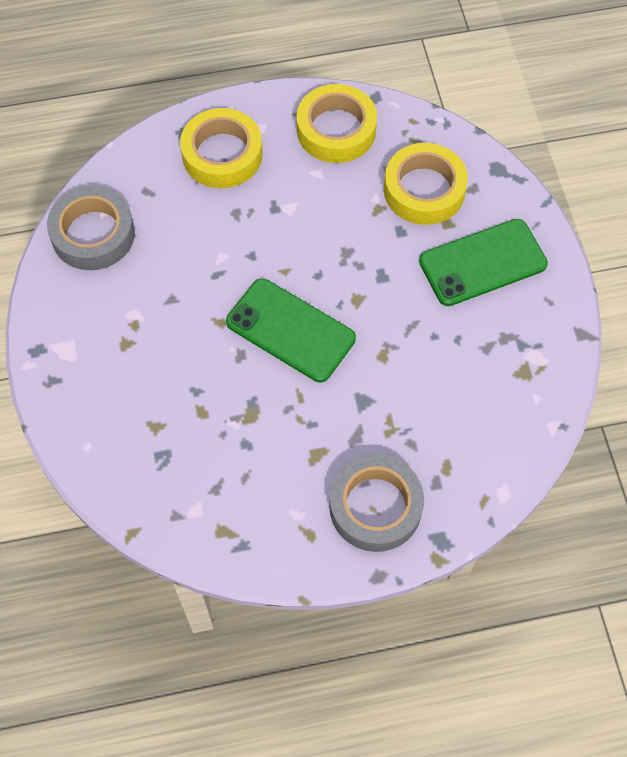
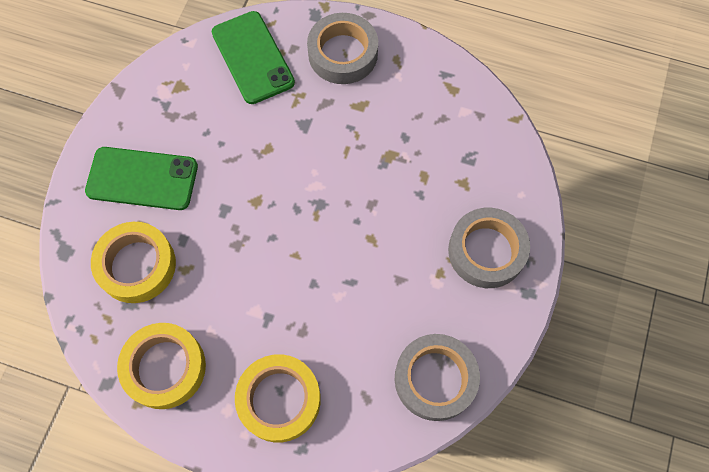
camera: 150 degrees left, 5 degrees up
green phone [226,278,356,382] -> green phone moved to [212,11,295,104]
none -> grey tape [448,208,530,288]

